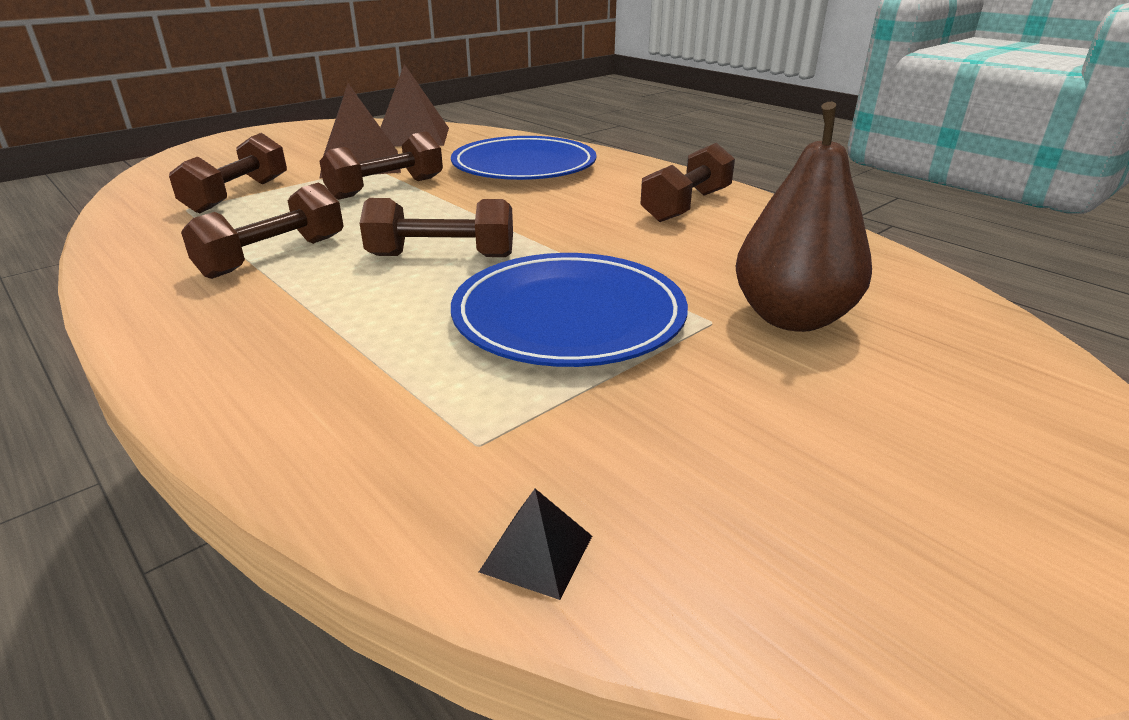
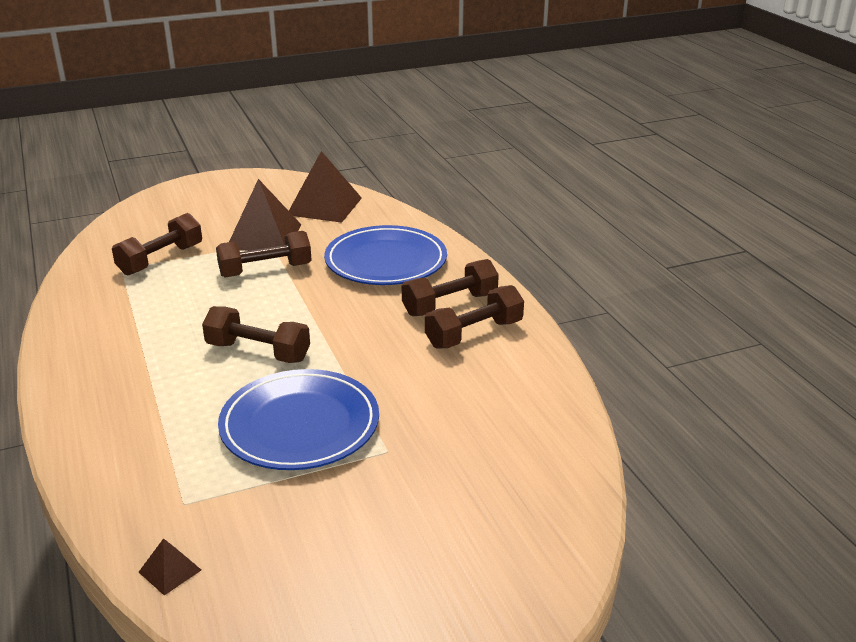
camera: 20 degrees right, 0 degrees up
brown dumbbell [181,182,344,279] -> brown dumbbell moved to [402,259,499,316]
black pyramid [479,489,592,600] -> brown pyramid [139,538,201,595]
brown pear [736,102,872,332] -> none

